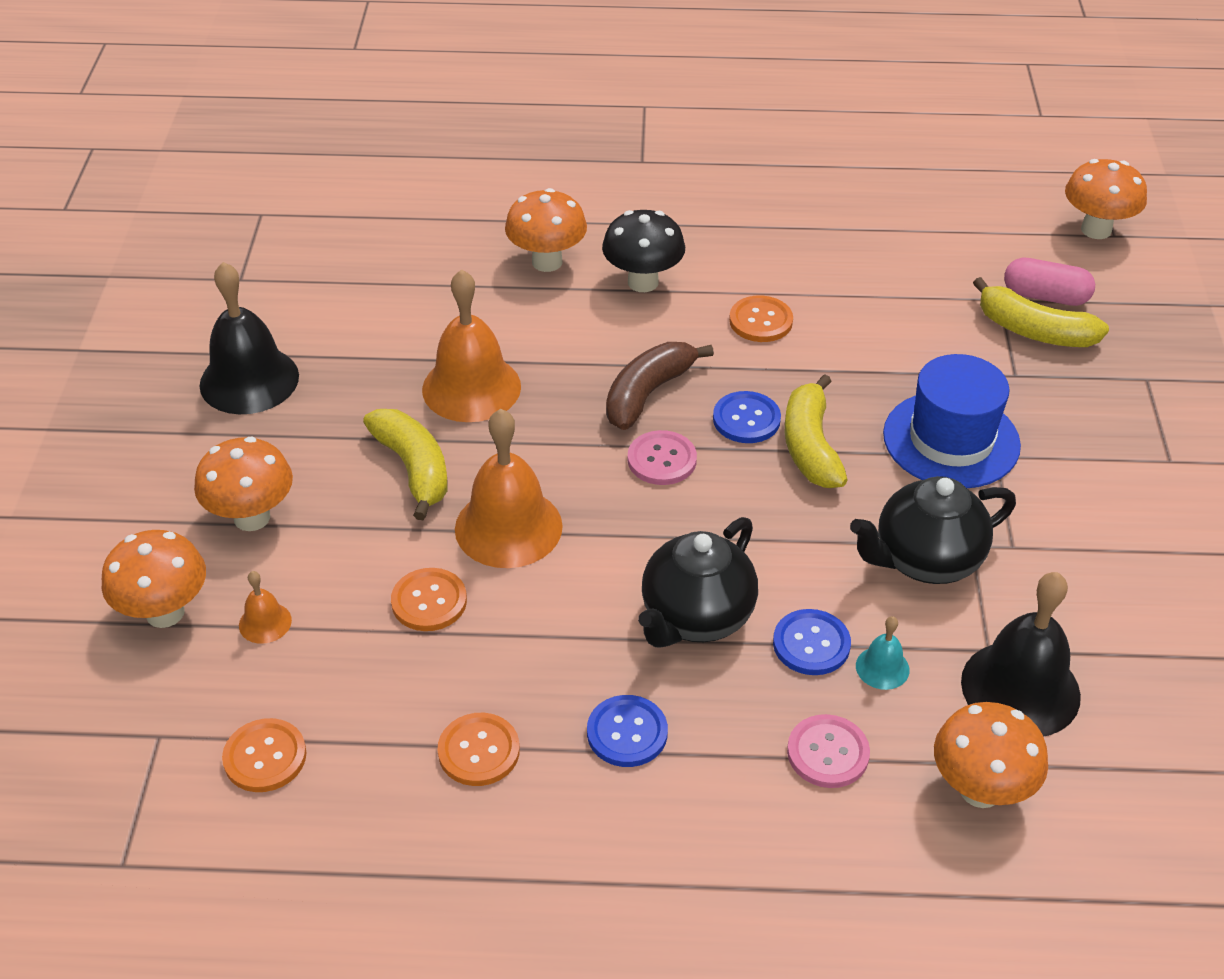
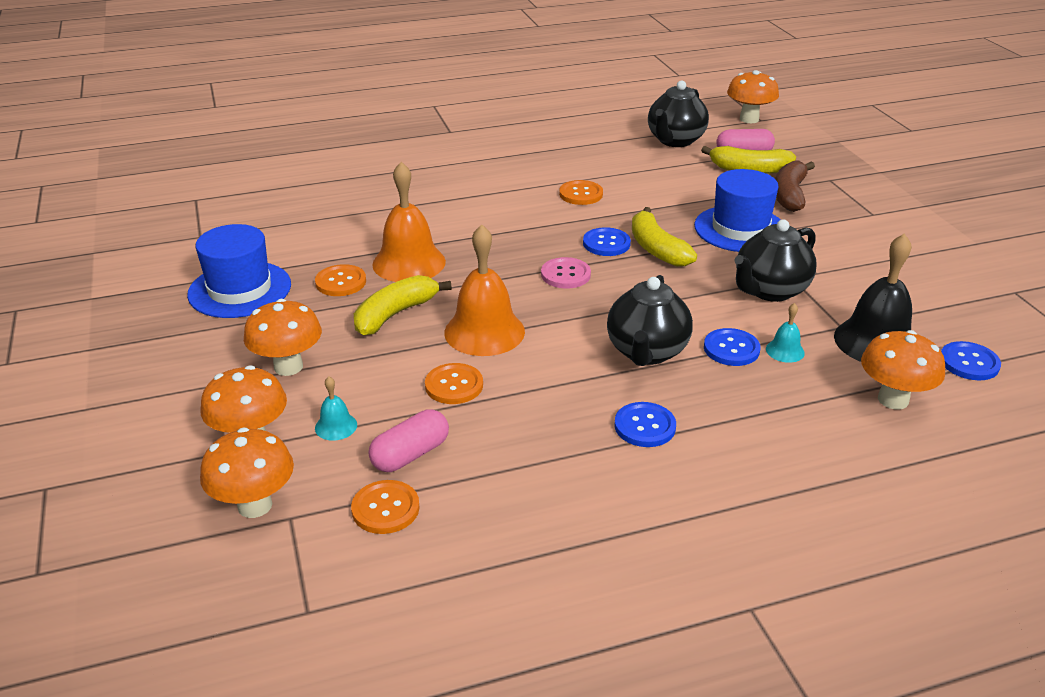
camera: 20 degrees left, 10 degrees down
black bell [199,262,299,414] -> blue hat [187,224,291,318]
orange bell [239,571,292,644] -> turquoise bell [315,376,357,441]
yellow banana [363,409,448,520] -> yellow banana turned 90 degrees counterclockwise [354,275,452,336]
orange button [438,713,520,786] -> orange button moved to [315,264,366,296]
orange mushroom [505,188,587,272] -> orange mushroom moved to [200,427,294,518]
black mushroom [602,210,685,292] -> none
brown banana [606,342,714,430] -> brown banana moved to [775,160,815,212]
pink button [787,714,870,788] -> none
none -> pink capsule [369,409,449,472]
none -> black teapot [648,81,709,147]
none -> blue button [941,341,1001,380]

